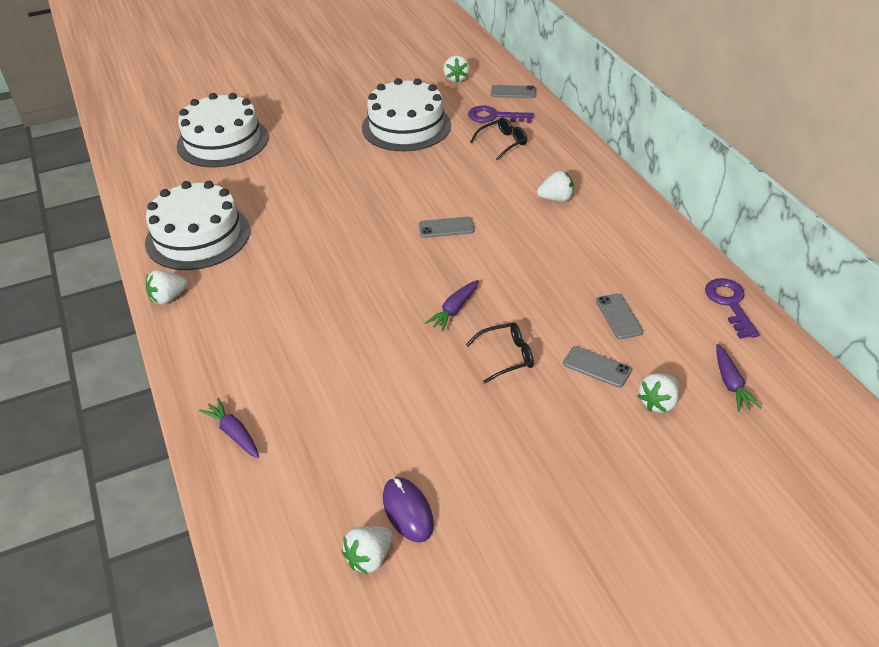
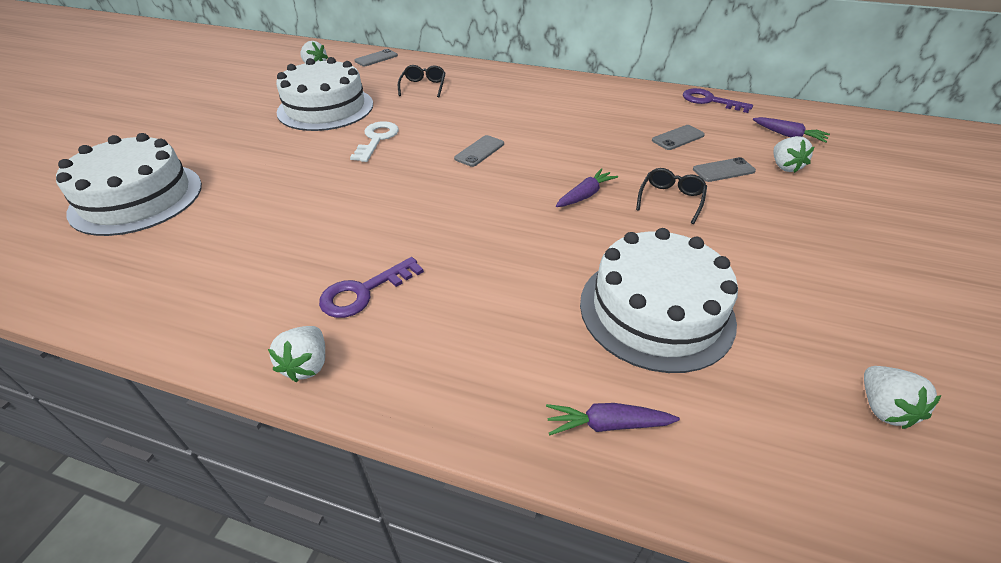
camera: 50 degrees left, 0 degrees up
white cake [145,181,250,270] -> white cake moved to [580,228,738,373]
purple mouse [383,477,434,542] -> none
purple carrot [425,280,479,332] -> purple carrot turned 120 degrees counterclockwise [556,168,618,207]
purple key [468,105,534,123] -> purple key moved to [319,257,424,318]
white strawberry [537,170,574,202] -> none
grey phone [596,293,643,339] -> grey phone turned 60 degrees counterclockwise [652,125,705,150]
none -> white key [350,121,399,162]

